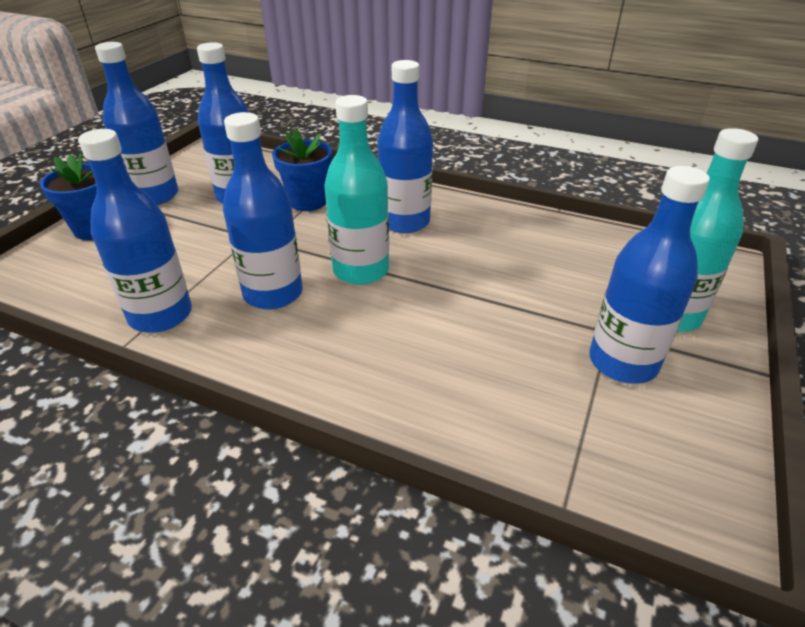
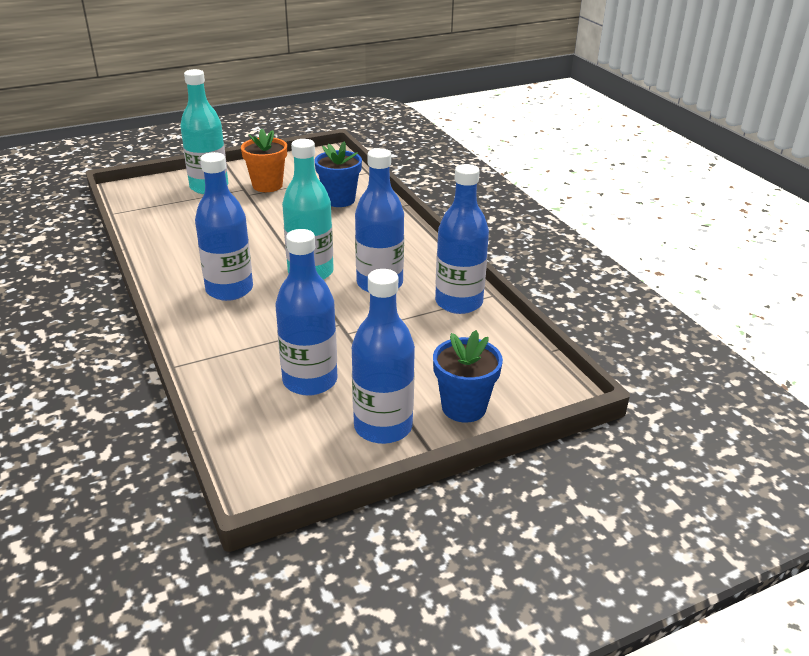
camera: 140 degrees left, 5 degrees down
blue flower pot [272,129,332,211] -> blue flower pot moved to [314,141,362,207]
blue bottle [589,166,710,384] -> orange flower pot [241,129,287,192]

